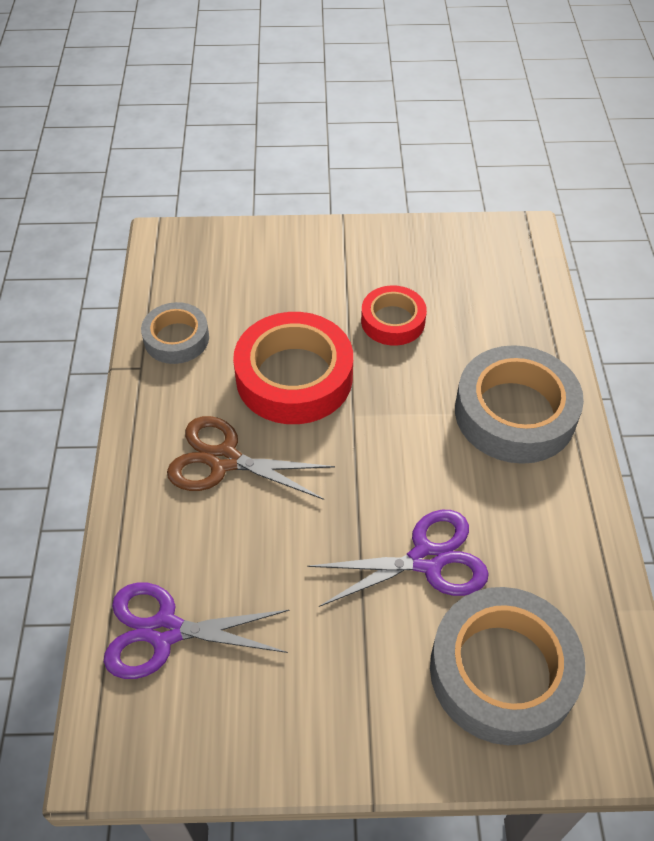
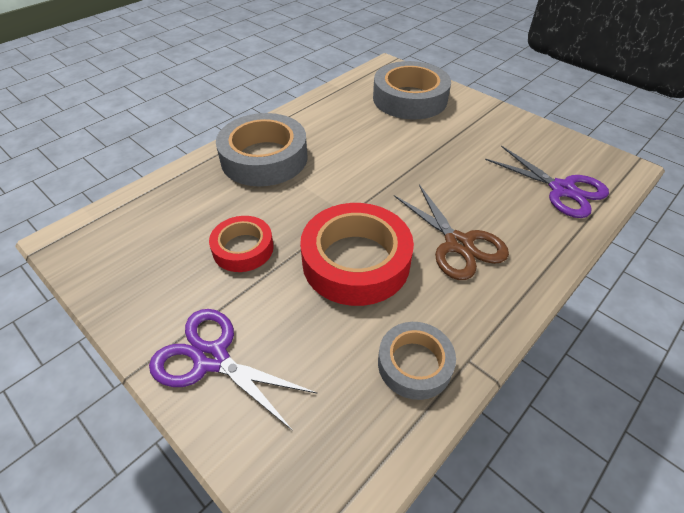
camera: 135 degrees left, 5 degrees down
purple scissors [307,510,489,607] -> purple scissors moved to [149,309,317,431]

